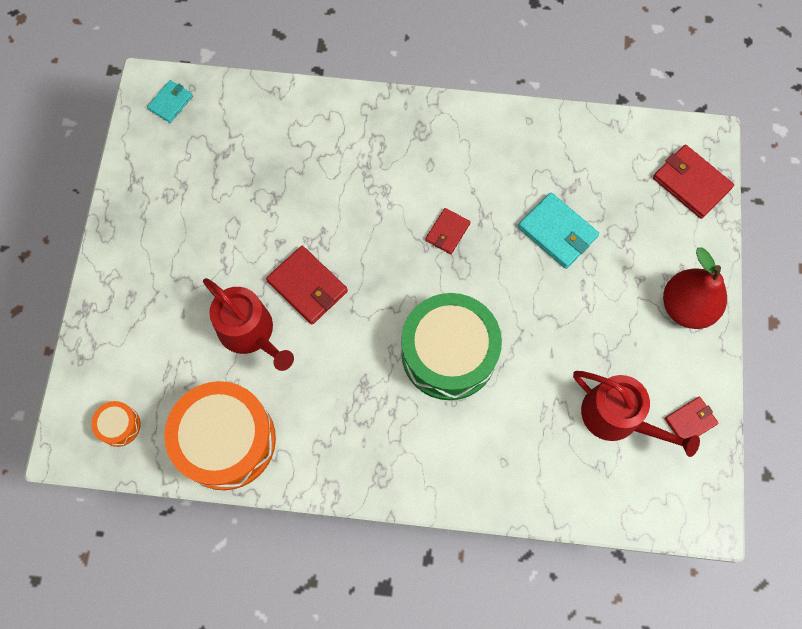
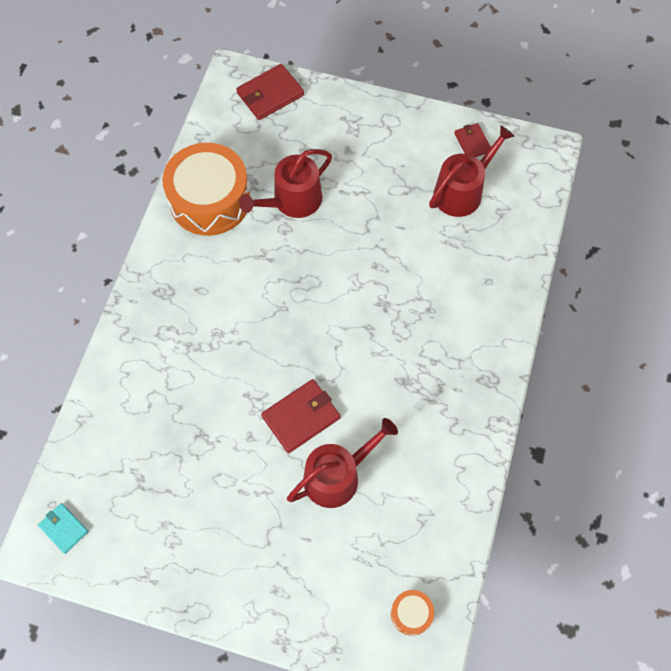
camera: 80 degrees left, 5 degrees down
orange drum [164,381,276,490] -> orange drum moved to [162,143,250,236]
green drum [401,293,502,400] -> none
red wallet [425,208,470,254] -> none
turquoise wallet [518,192,599,269] -> red watering can [239,149,332,218]
red pear [663,247,727,329] -> none

